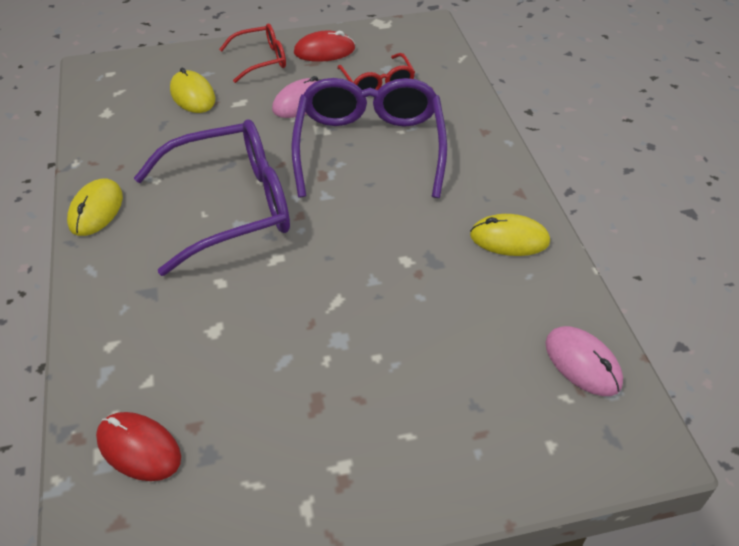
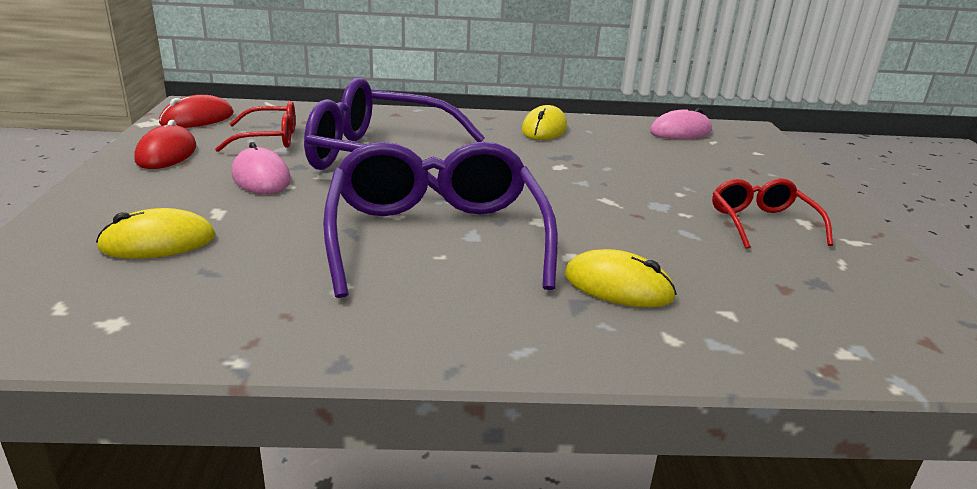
camera: 80 degrees left, 20 degrees down
yellow mouse [67,179,123,236] -> yellow mouse moved to [565,249,677,308]
red mouse [96,412,181,481] -> red mouse moved to [159,95,234,128]
red glasses [219,23,286,83] -> red glasses moved to [712,178,833,249]

